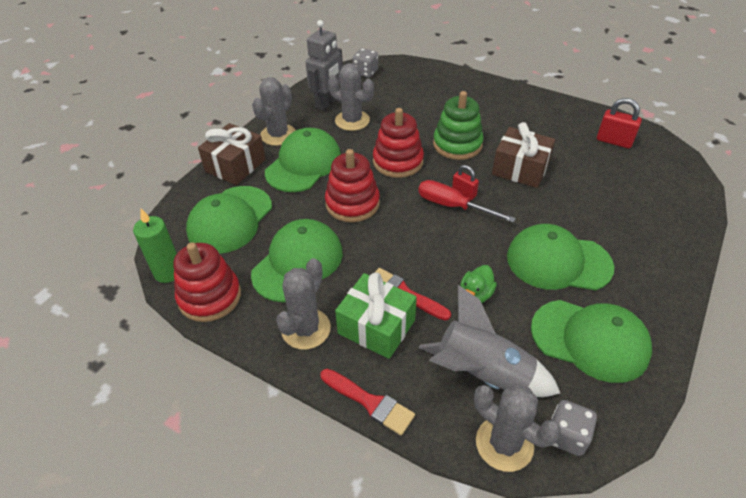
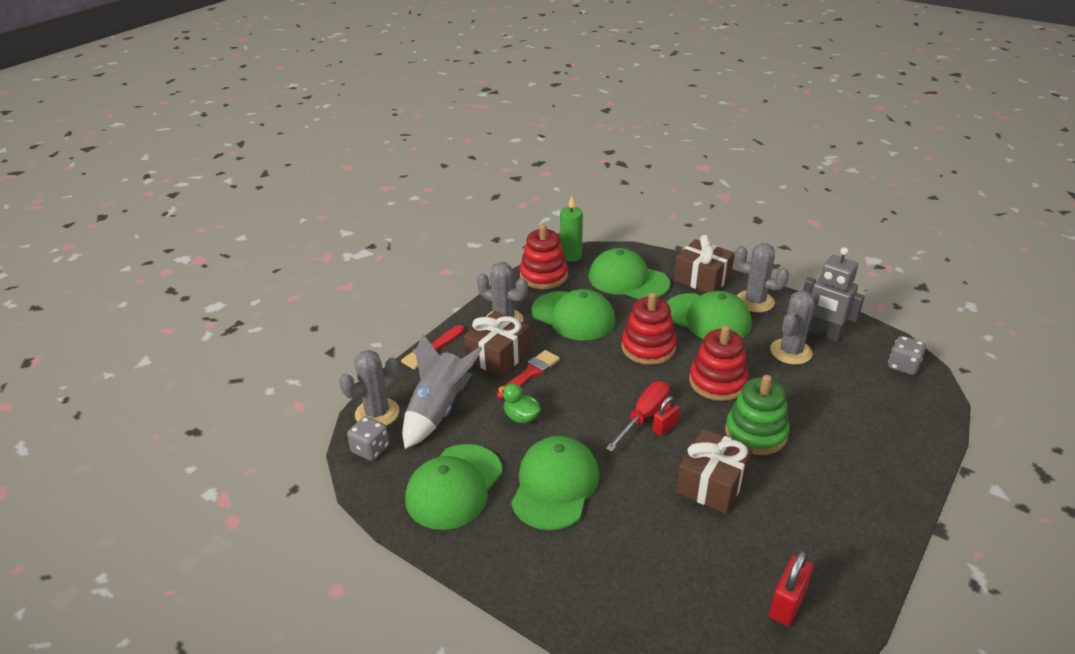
camera: 95 degrees right, 10 degrees down
green gift [335,272,417,359] -> brown gift [464,311,531,377]

